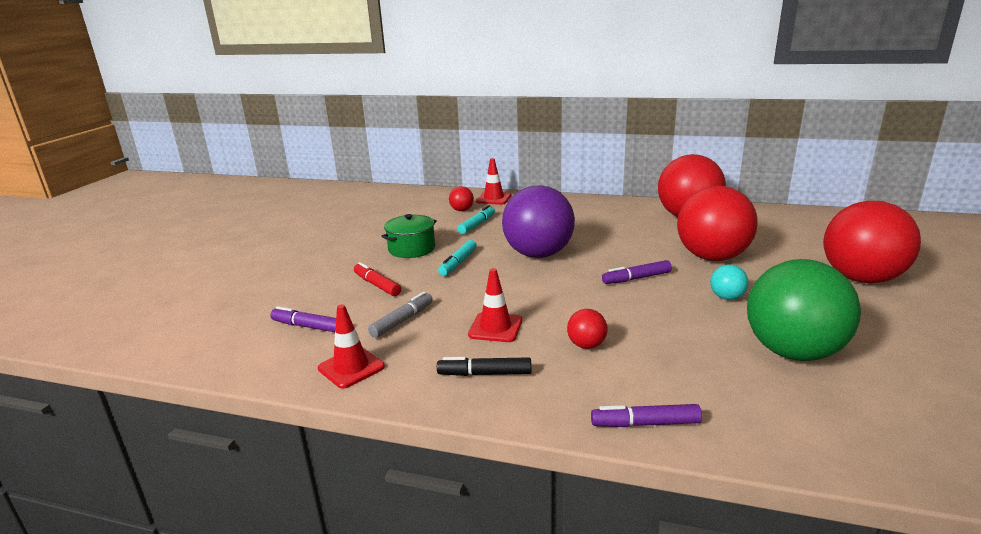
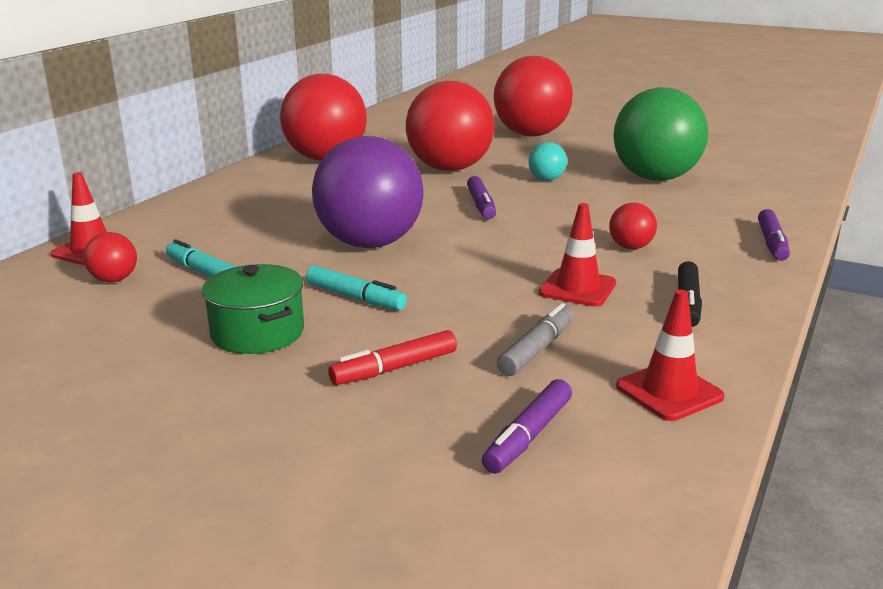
camera: 80 degrees left, 0 degrees up
grey marker [368,292,433,338] -> grey marker turned 75 degrees clockwise [497,303,574,376]

